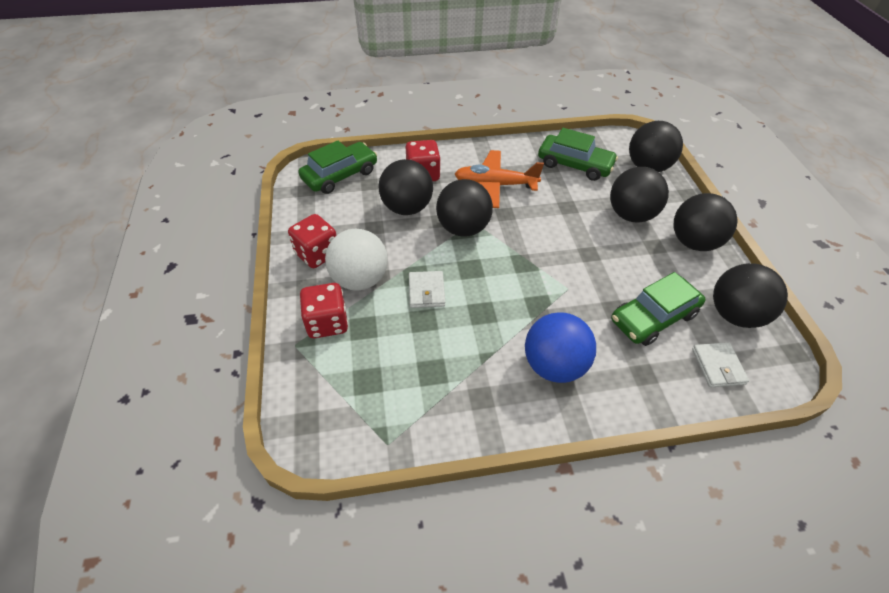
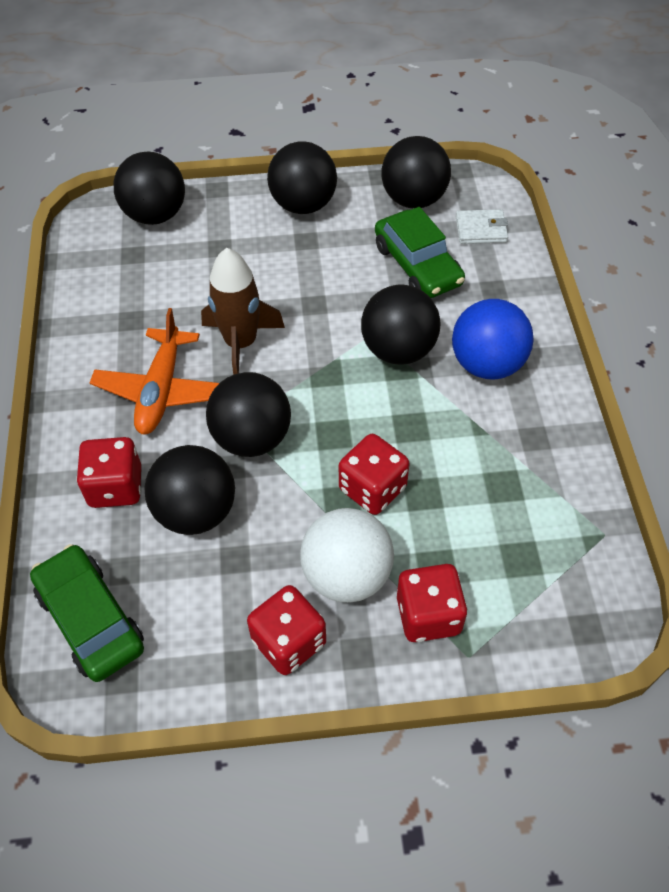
camera: 85 degrees left, 5 degrees up
white wallet [409,271,445,308] -> red dice [339,434,409,515]
green car [538,128,618,181] -> none
black ball [610,167,669,223] -> black ball moved to [361,284,440,365]
none -> brown rocket [201,248,285,375]

